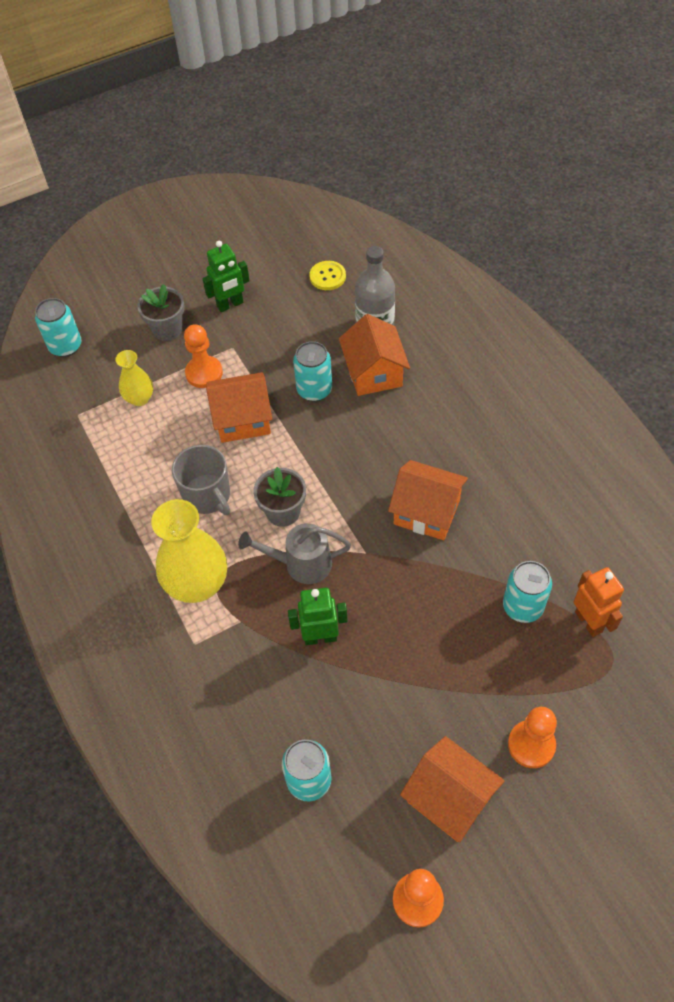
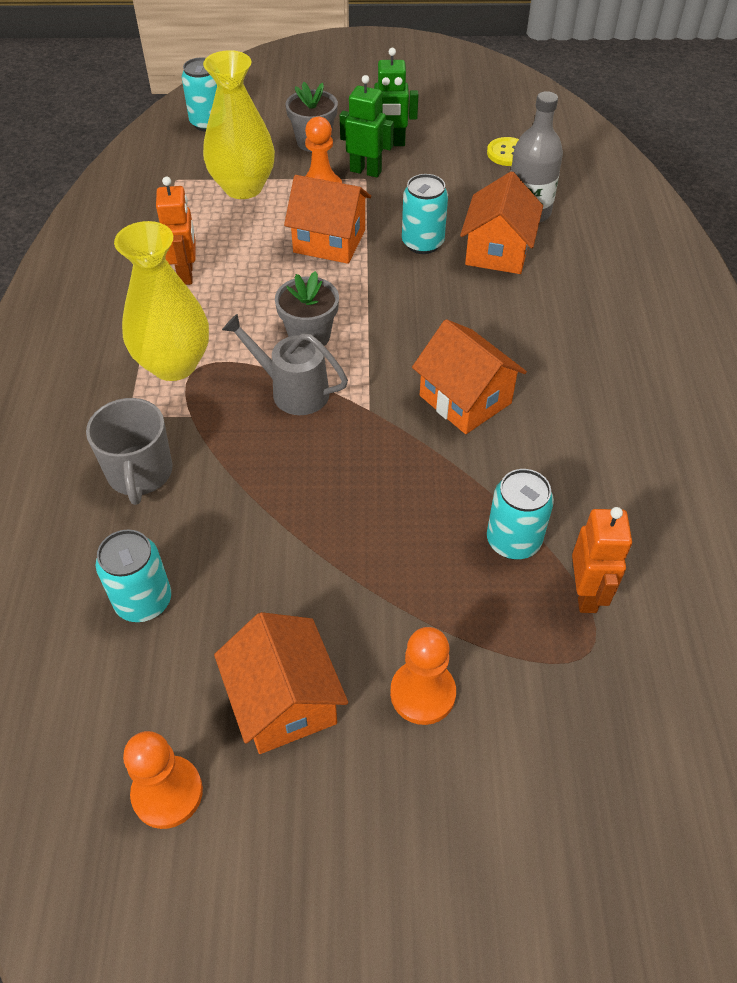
camera: 25 degrees right, 5 degrees down
yellow vase [115,350,153,406] -> yellow vase [203,50,275,199], size x1.83
grey mug [172,445,230,515] -> grey mug moved to [86,398,173,505]
green robot [288,588,348,645] -> green robot moved to [340,75,394,177]
none -> orange robot [156,177,196,285]

